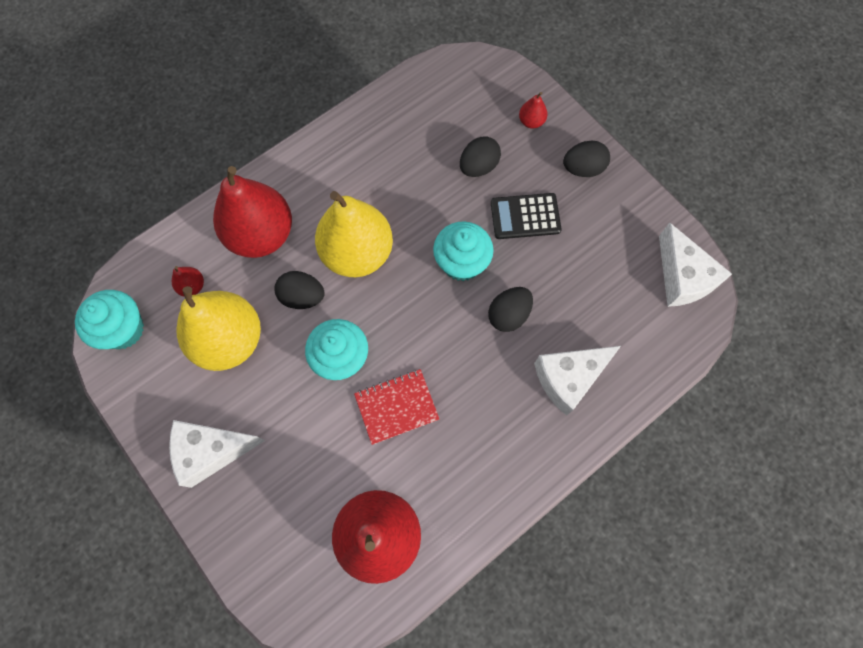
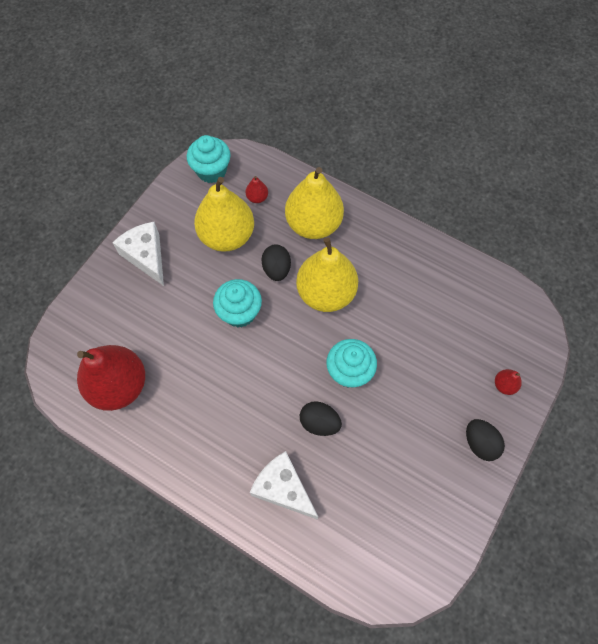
camera: 70 degrees right, 5 degrees down
red pear [213,166,292,258] -> yellow pear [285,167,344,239]
red notebook [354,369,439,445] -> none
black egg [460,136,501,177] -> none
black calculator [491,193,562,239] -> none
white cheese [659,222,732,307] -> none

